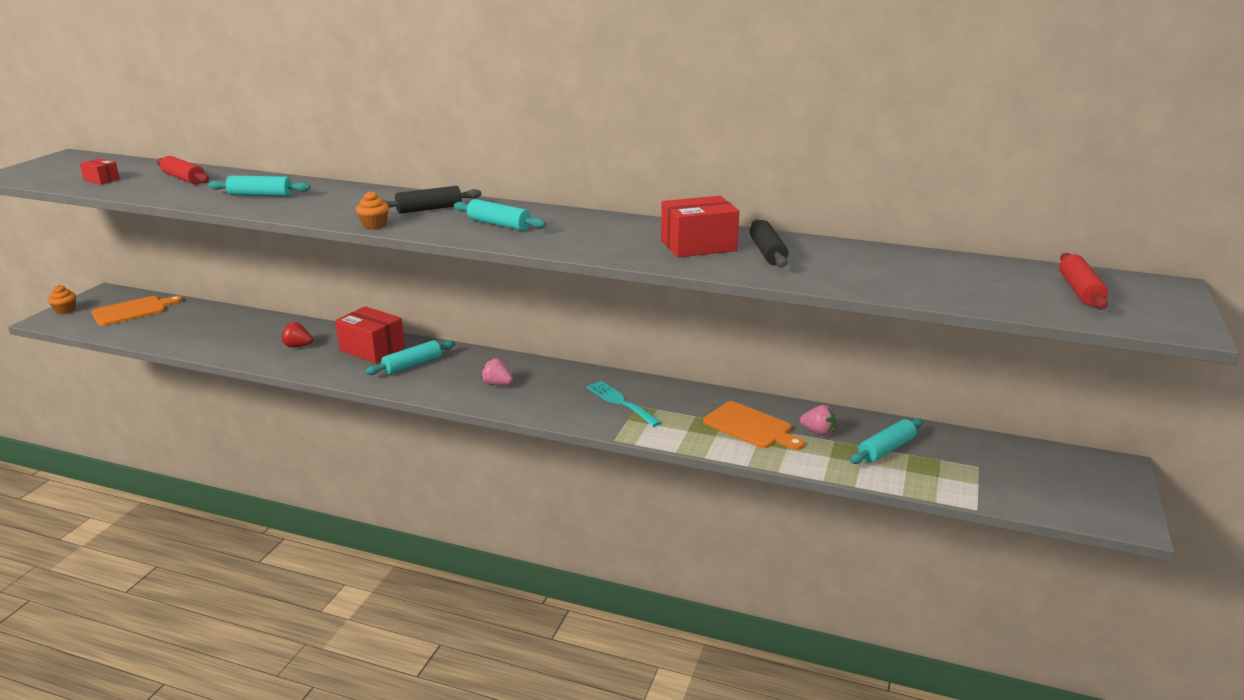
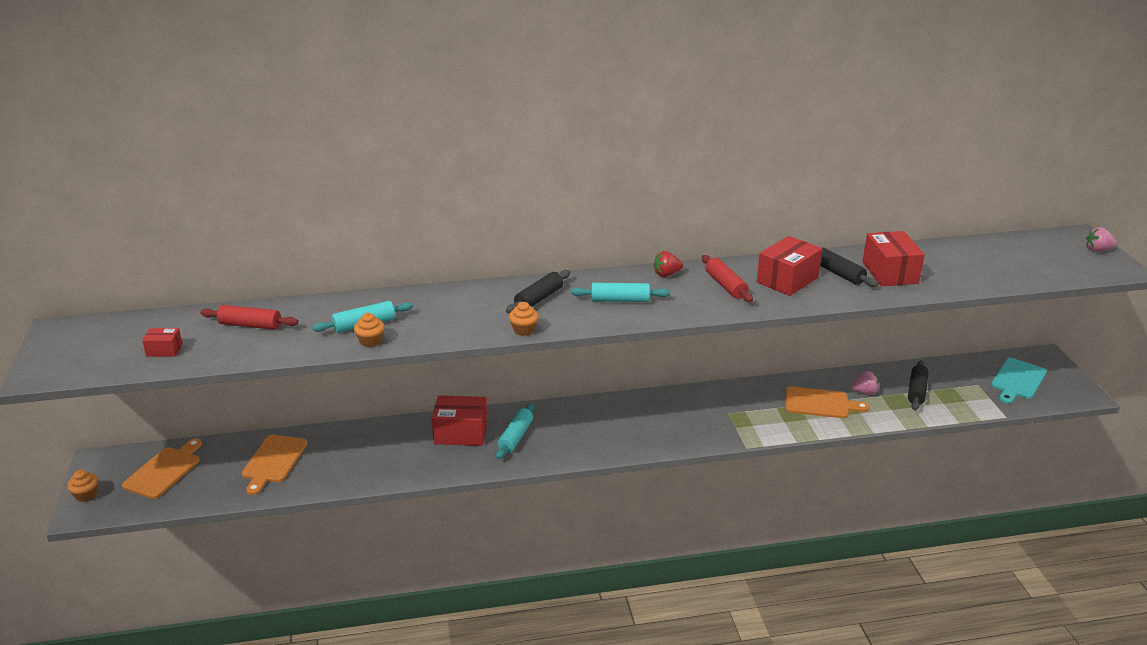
camera: 30 degrees left, 5 degrees up
red strawberry [282,322,313,347] -> red strawberry moved to [654,251,683,277]
pink strawberry [481,358,513,385] -> pink strawberry moved to [1086,227,1117,252]
turquoise fork [586,381,662,427] -> none
turquoise rolling pin [850,418,923,464] -> black rolling pin [908,360,929,411]
red rolling pin [1059,253,1108,310] -> red rolling pin moved to [702,255,753,302]
none -> orange cutting board [242,435,308,495]
none -> orange cupcake [354,313,384,347]
none -> red box [862,231,925,286]
none -> turquoise cutting board [991,358,1047,404]

